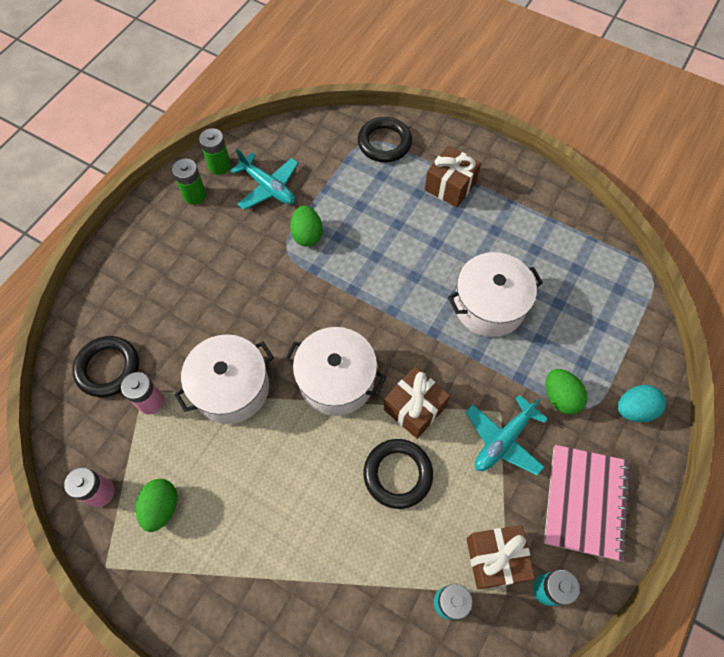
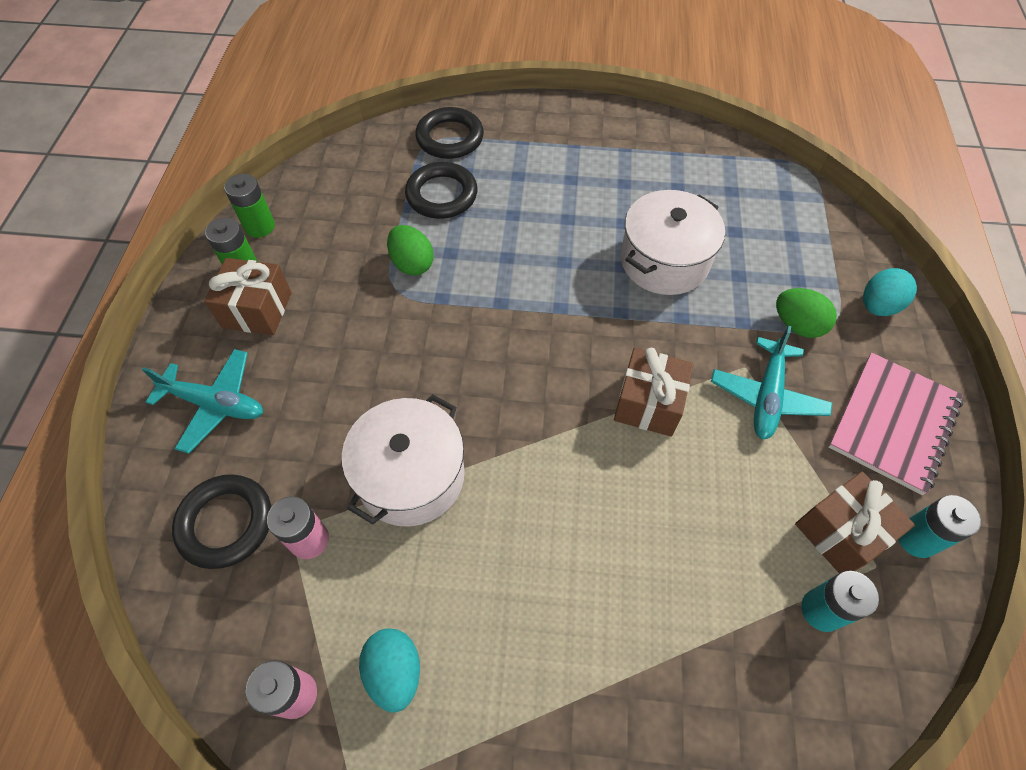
camera: 25 degrees left, 5 degrees down
green egg [136,479,178,532] -> turquoise egg [359,628,420,713]
turquoise plane [230,149,298,210] -> turquoise plane moved to [142,349,263,454]
white pot [285,327,386,416] -> none
black ring [364,439,433,509] -> black ring moved to [405,162,477,219]
brown gift [425,145,481,208] -> brown gift moved to [204,258,292,335]
pink notebook [544,445,630,561] -> pink notebook turned 45 degrees clockwise [828,353,963,495]

